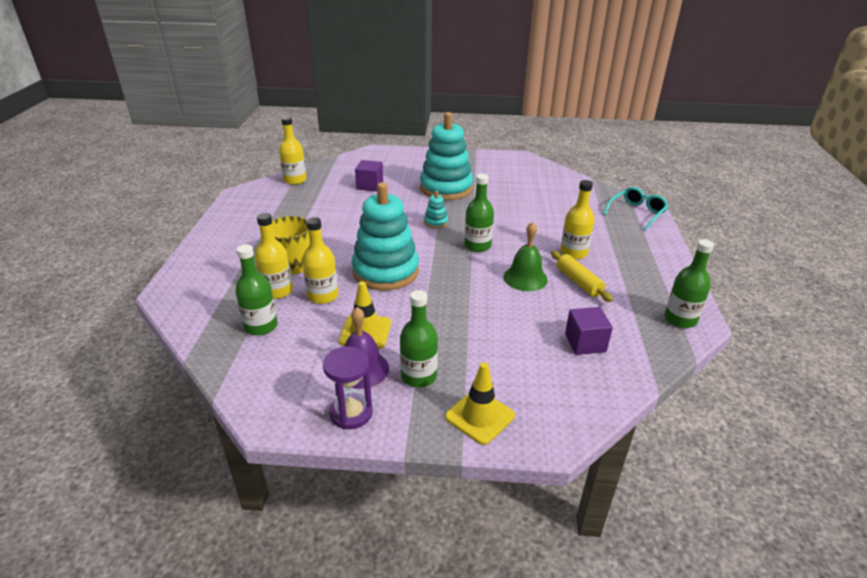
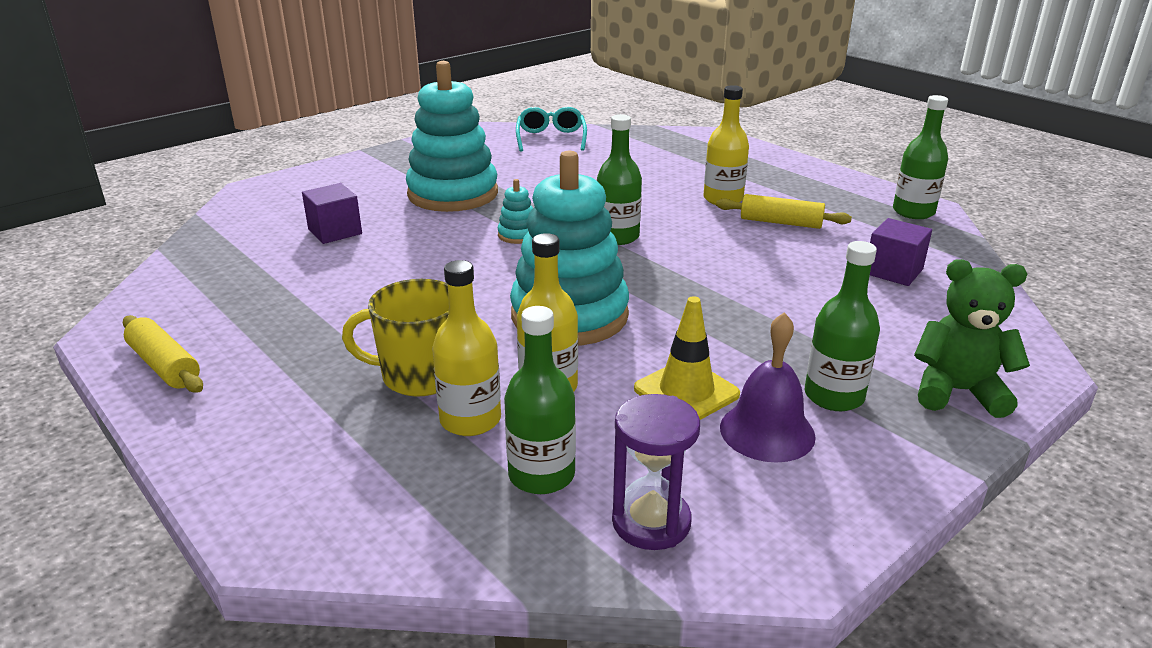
camera: 45 degrees left, 5 degrees down
yellow bottle [279,117,306,185] -> none
purple hourglass [323,346,373,429] -> purple hourglass moved to [612,394,700,550]
yellow traffic cone [445,362,515,445] -> green teddy bear [914,259,1030,418]
green bell [504,222,548,291] -> none
turquoise glasses [603,187,668,231] -> turquoise glasses moved to [516,107,587,152]
none -> yellow rolling pin [123,315,203,393]

